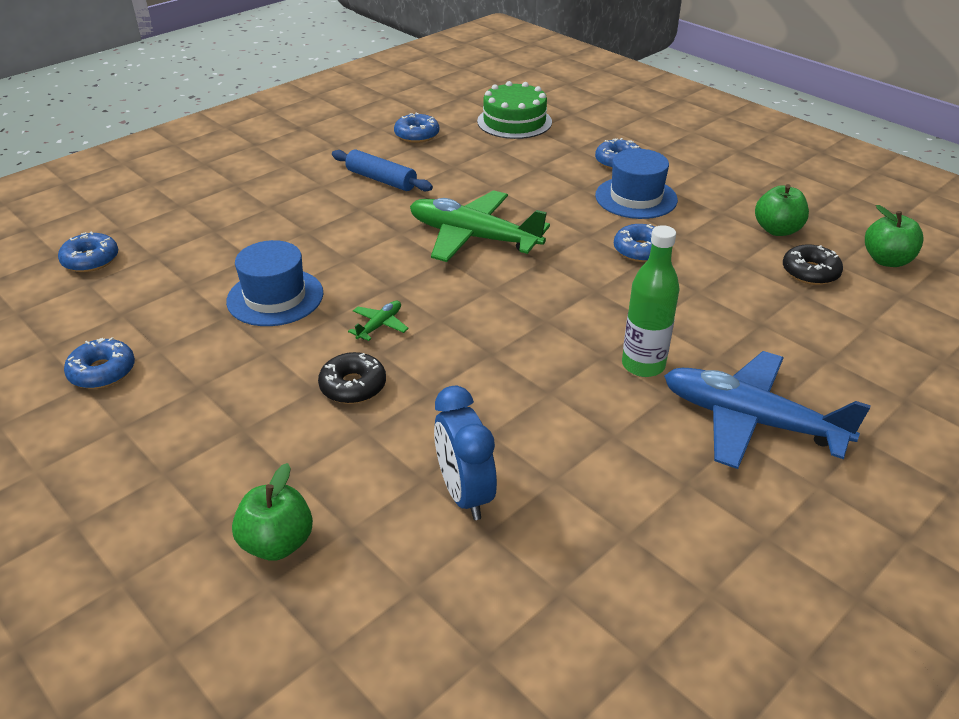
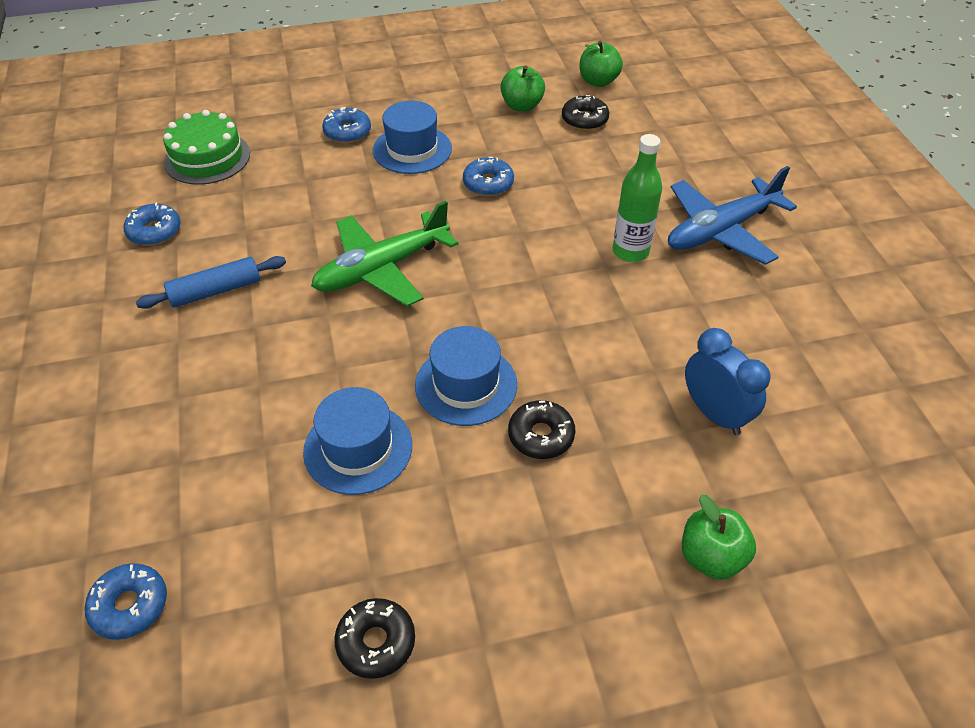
camera: 60 degrees left, 10 degrees up
blue donut [64,337,135,389] -> black donut [334,598,415,679]
green plane [348,301,409,341] -> blue hat [415,326,517,426]
blue clock [434,386,497,520] -> blue clock turned 135 degrees counterclockwise [685,328,770,435]

